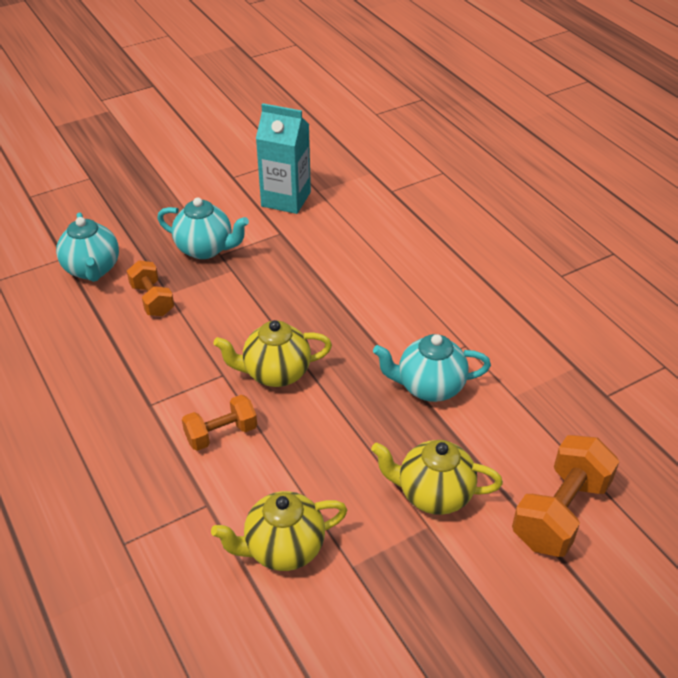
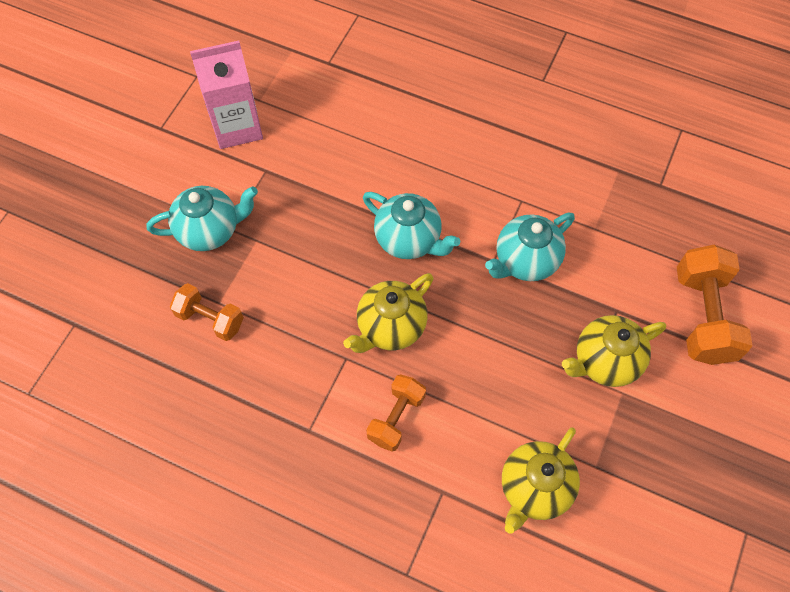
camera: 35 degrees left, 20 degrees up
turquoise teapot [56,212,119,282] -> turquoise teapot moved to [363,192,460,259]
turquoise carton [256,103,311,214] -> pink carton [190,40,263,149]

